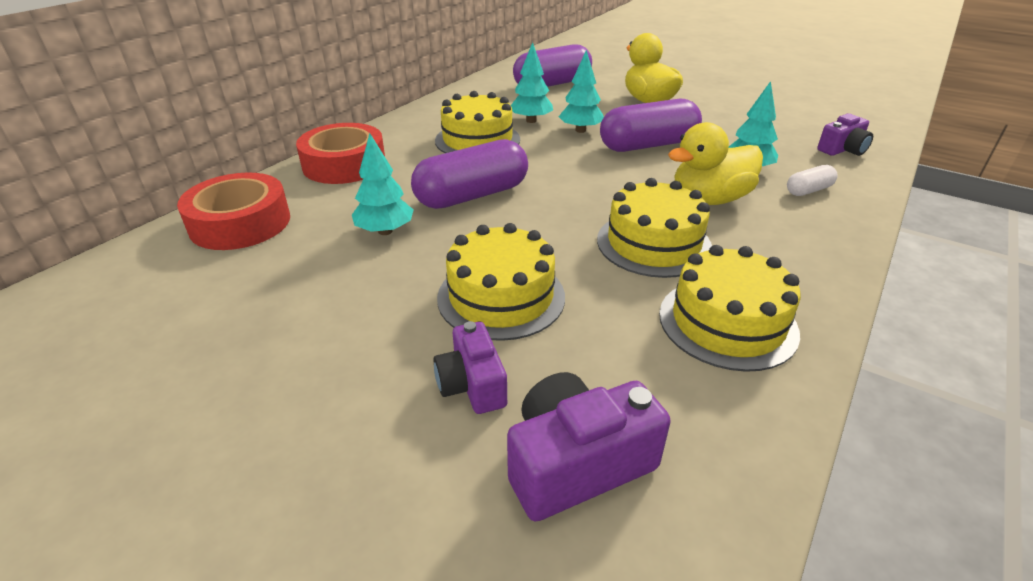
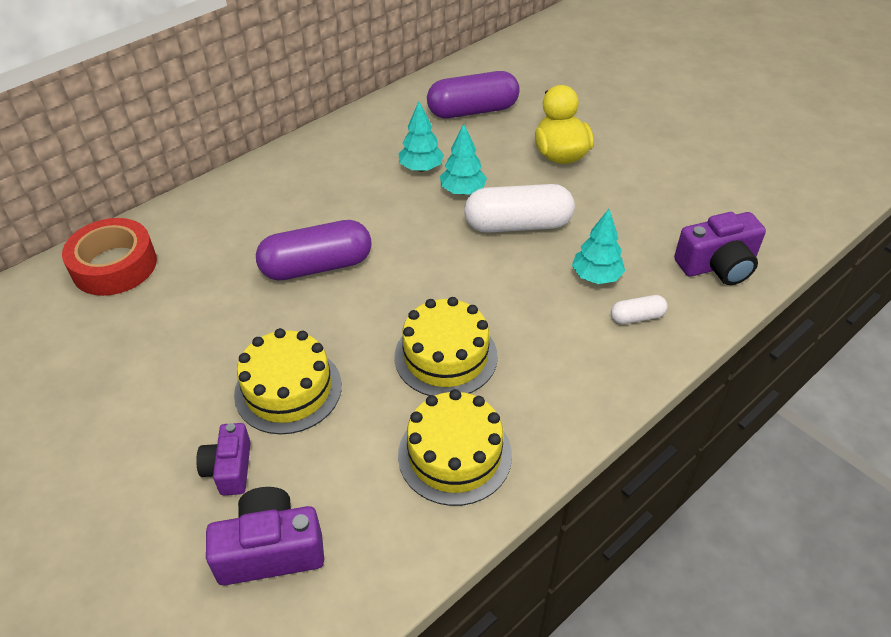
camera: 15 degrees right, 10 degrees up
red tape [296,123,385,184] -> none
turquoise tree [352,133,414,235] -> none
yellow cake [435,91,520,153] -> none
purple capsule [600,99,702,152] -> white capsule [464,184,575,233]
yellow duck [668,122,763,205] -> none
purple camera [817,113,873,156] -> purple camera [674,212,766,285], size x1.53

